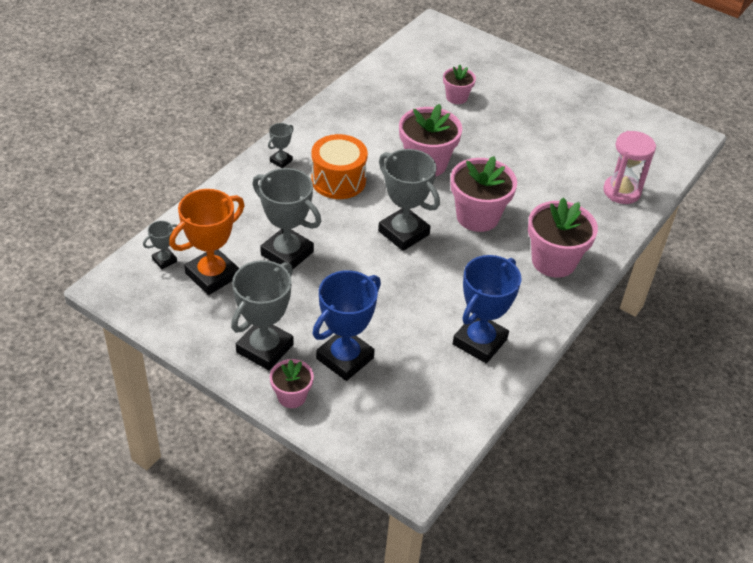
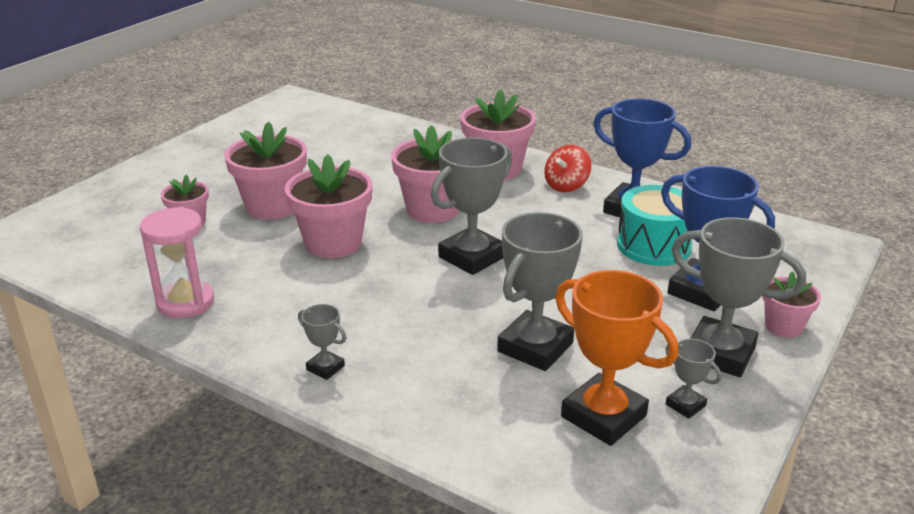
camera: 90 degrees left, 15 degrees down
grey trophy [143,221,177,269] -> grey trophy moved to [665,339,722,418]
orange drum [311,134,368,199] -> none
pink hourglass [603,131,656,204] -> pink hourglass moved to [140,207,214,318]
none -> pink flower pot [224,122,307,220]
none -> red spinning top [544,145,591,192]
none -> turquoise drum [617,185,693,266]

